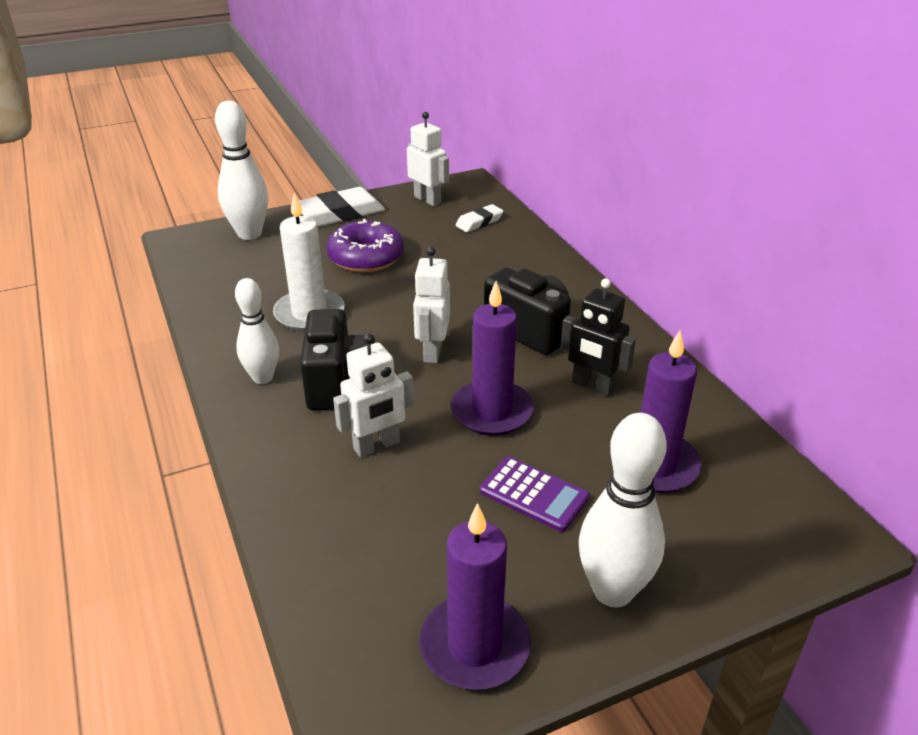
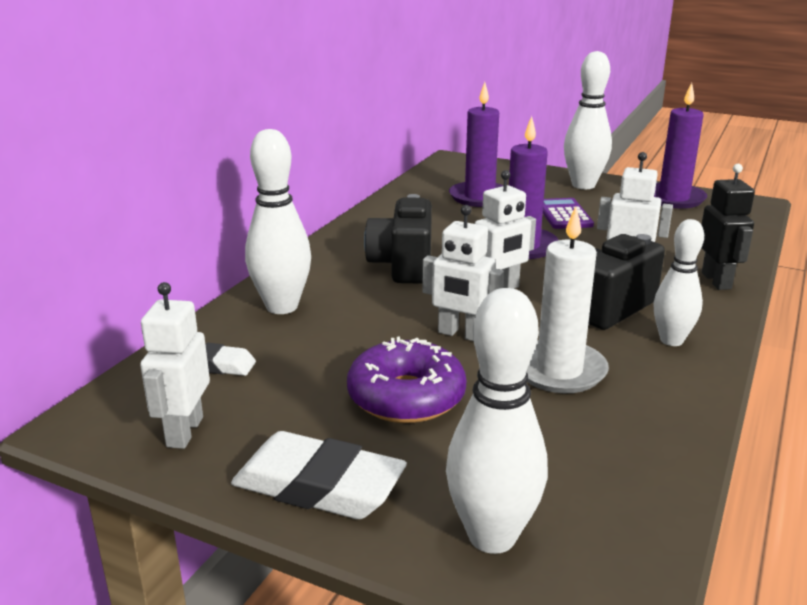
camera: 130 degrees left, 10 degrees down
black robot [561,278,636,396] -> black robot moved to [701,164,755,290]
none -> white bowling pin [245,129,311,314]
none -> white robot [422,205,504,341]

